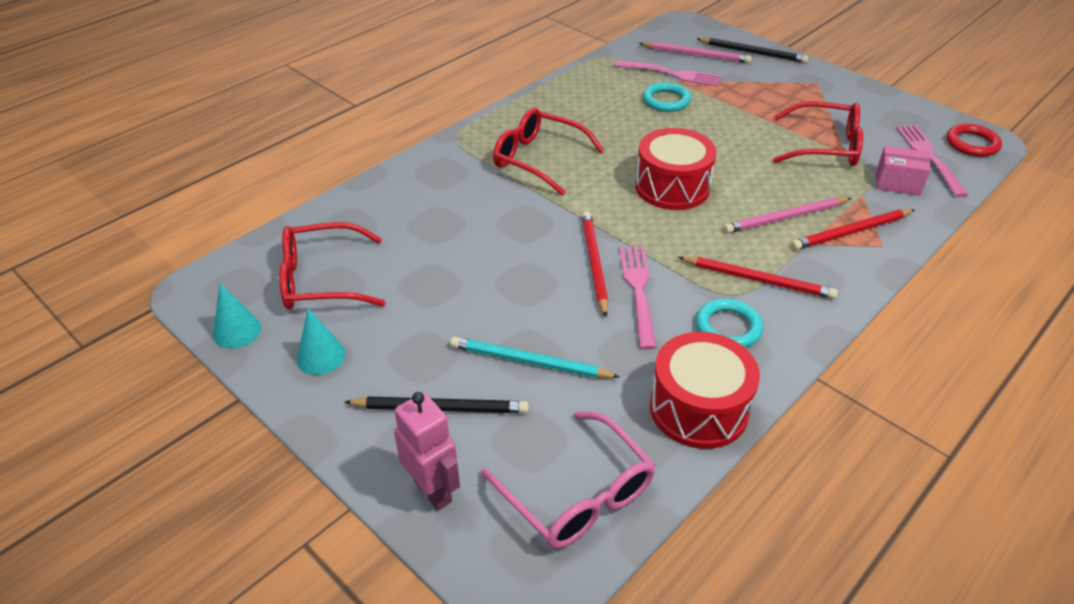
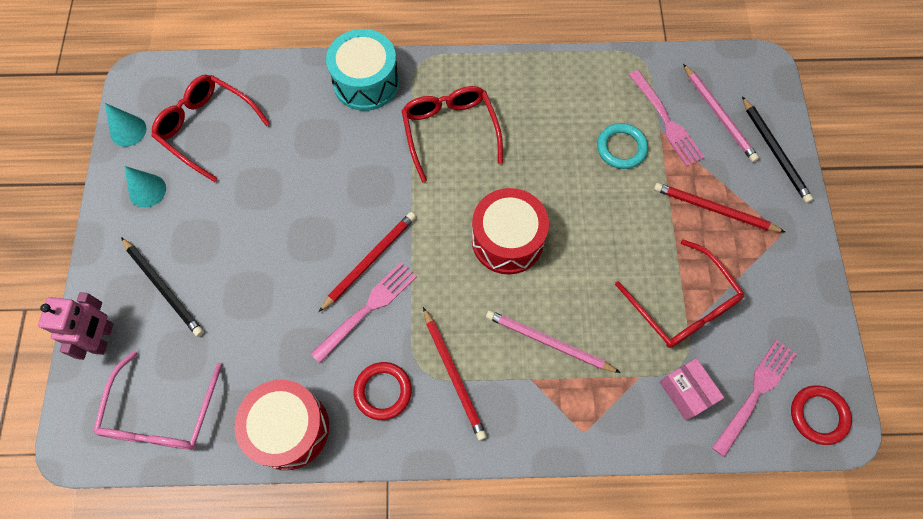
camera: 45 degrees right, 25 degrees up
turquoise pencil [450,337,620,378] -> none
turquoise ring [696,299,763,348] -> red ring [353,362,412,420]
red pencil [791,209,915,250] -> red pencil moved to [654,183,785,232]
none -> turquoise drum [326,29,399,111]

